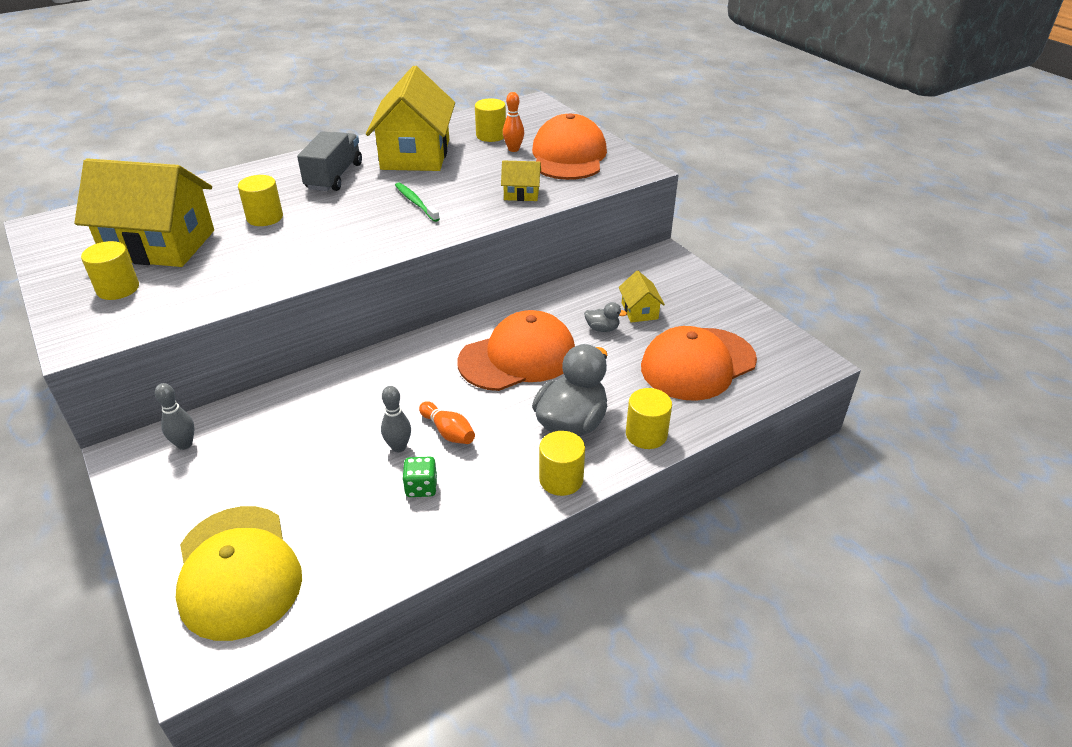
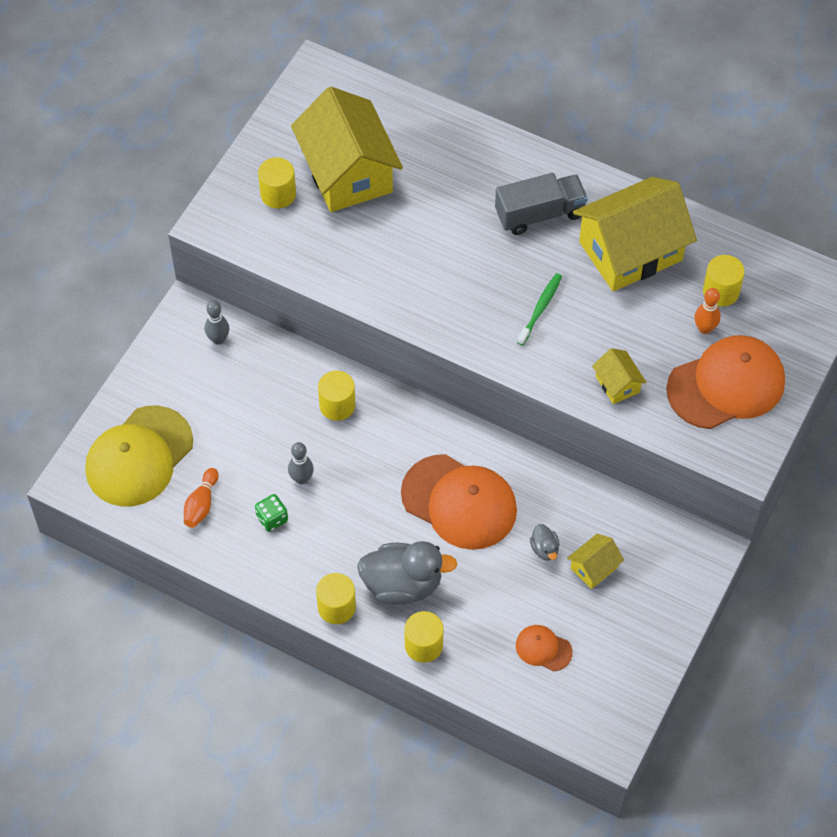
camera: 60 degrees right, 20 degrees up
yellow cylinder [238,175,283,226] -> yellow cylinder moved to [318,371,356,421]
orange bowling pin [419,401,475,444] -> orange bowling pin moved to [184,468,219,528]
orange cap [641,326,757,401] -> orange cap [516,625,573,671], size x0.47

